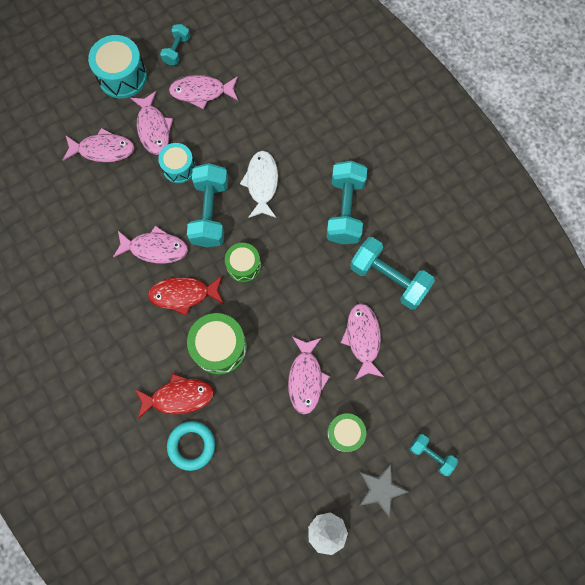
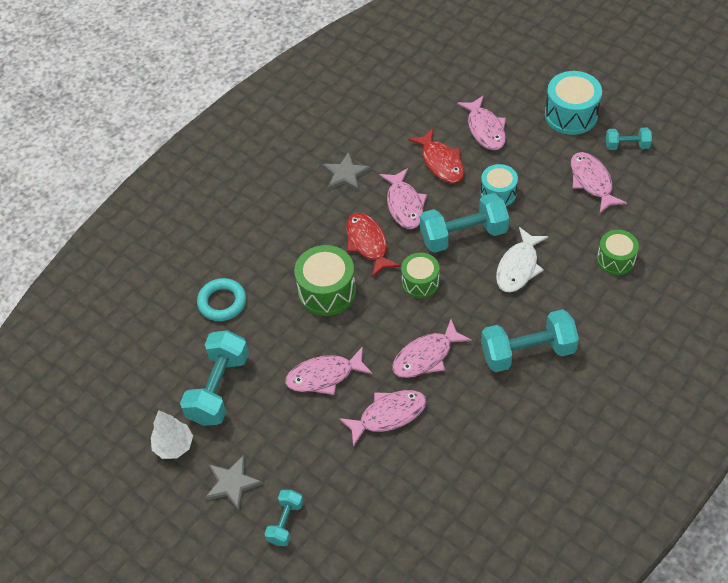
camera: 75 degrees right, 20 degrees down
pink fish [130,91,173,155] -> pink fish moved to [392,319,472,378]
red fish [135,373,214,419] -> red fish moved to [408,128,464,183]
white fish [240,151,278,218] -> white fish turned 135 degrees clockwise [496,227,548,293]
green drum [327,413,366,452] -> green drum moved to [597,230,639,275]
turquoise dumbbell [350,237,435,310] -> turquoise dumbbell moved to [180,330,249,426]
none -> grey star [322,152,371,192]

